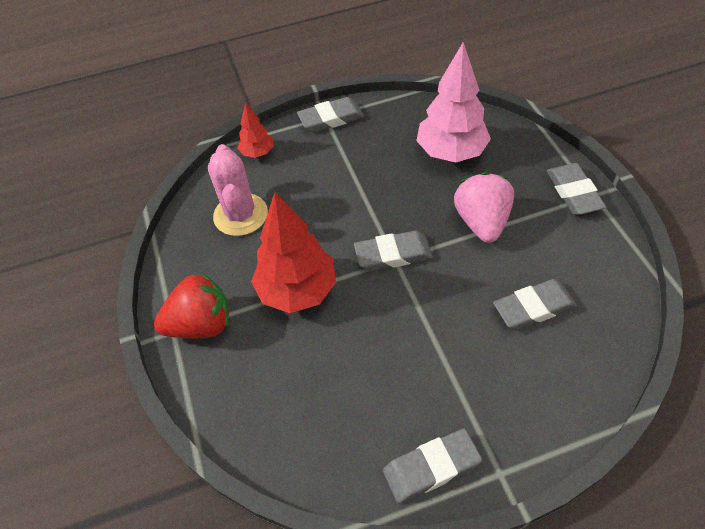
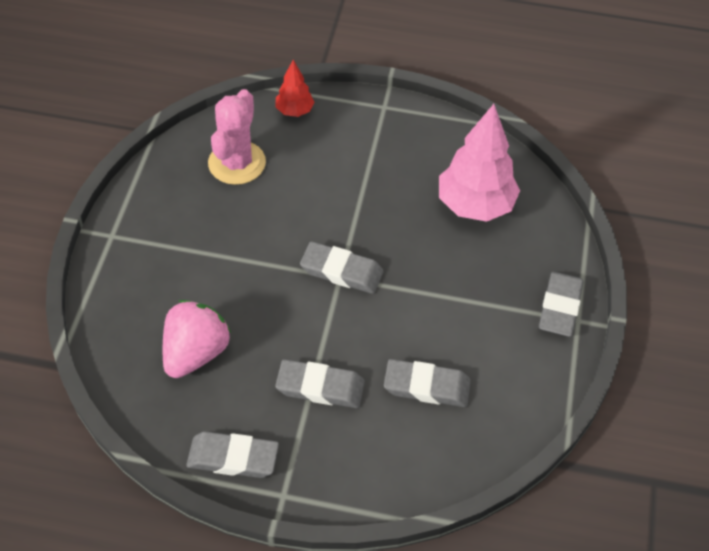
camera: 25 degrees right, 0 degrees up
red strawberry [154,273,229,339] -> none
red tree [251,192,336,313] -> none
grey eraser [297,97,364,132] -> grey eraser moved to [275,359,365,408]
pink strawberry [454,172,514,243] -> pink strawberry moved to [163,300,231,378]

